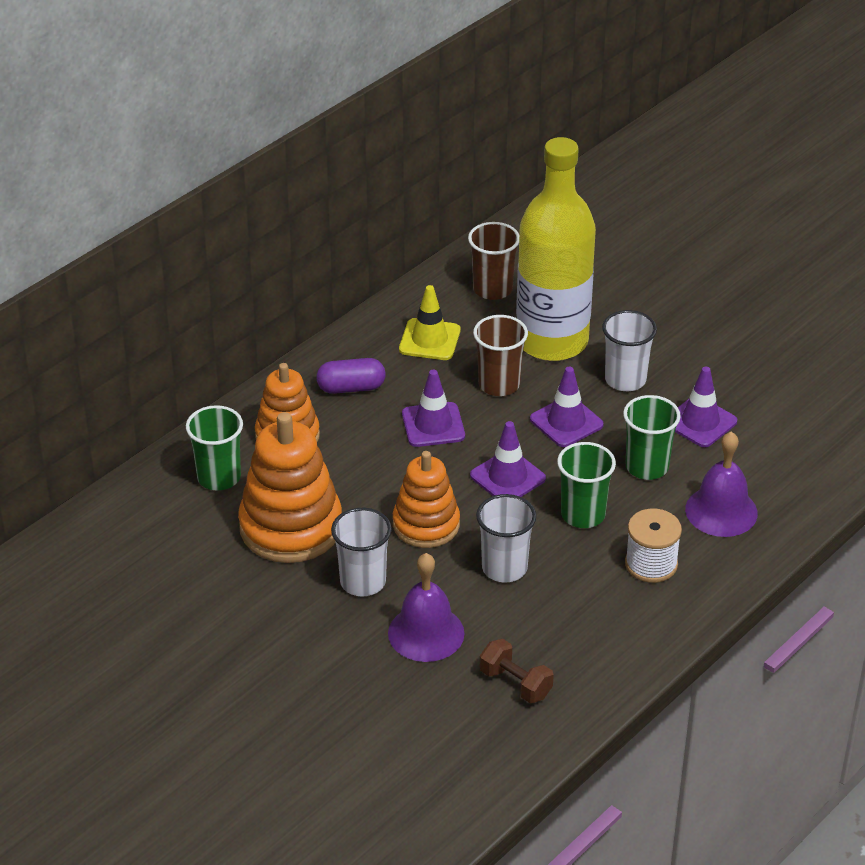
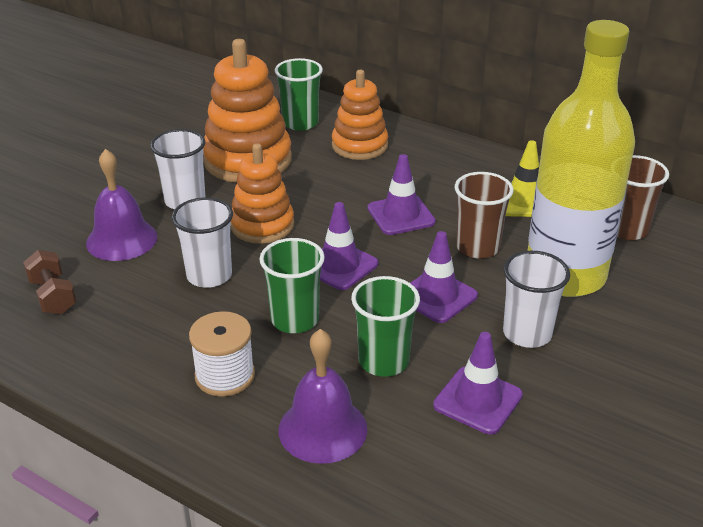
camera: 80 degrees right, 5 degrees down
purple capsule [316,358,386,394] -> none
brown dumbbell [480,639,554,703] -> brown dumbbell turned 60 degrees counterclockwise [23,250,76,315]

